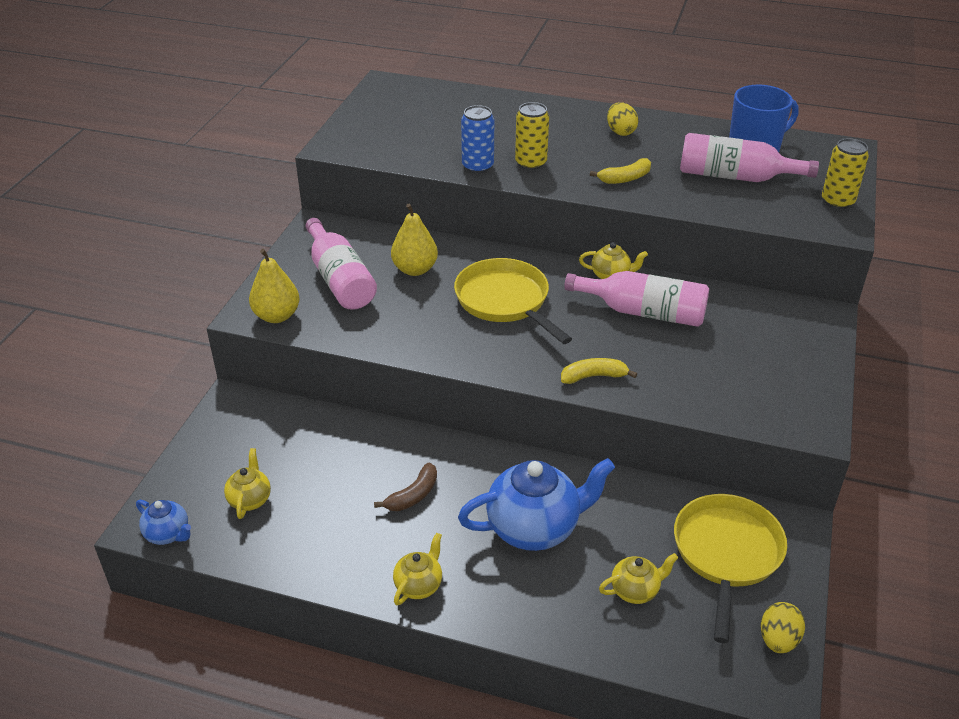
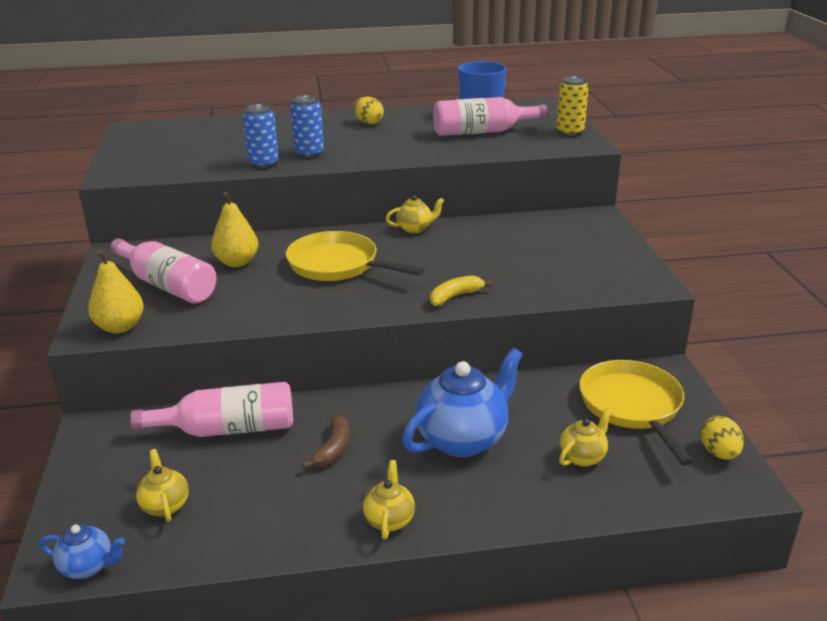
camera: 25 degrees left, 10 degrees down
yellow can [515,102,549,170] -> blue can [291,95,324,158]
pink bottle [564,271,709,327] -> pink bottle moved to [130,382,293,437]
yellow banana [590,158,651,184] -> none

